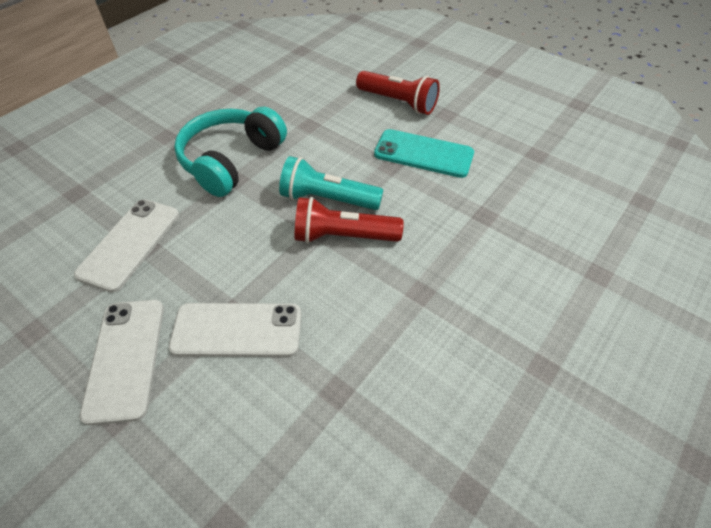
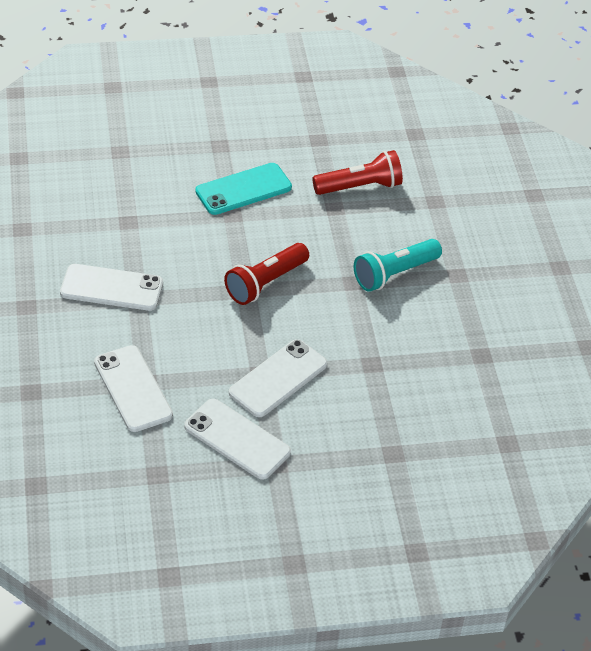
camera: 50 degrees left, 5 degrees down
turquoise headphones [174,107,287,197] -> white phone [60,264,163,311]
turquoise flashlight [279,156,383,210] -> turquoise flashlight moved to [354,239,442,292]
red flashlight [356,71,440,115] -> red flashlight moved to [312,150,403,195]

